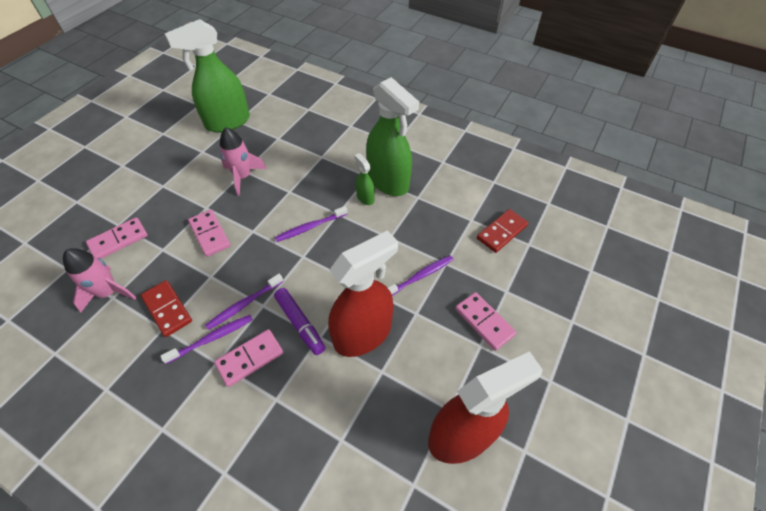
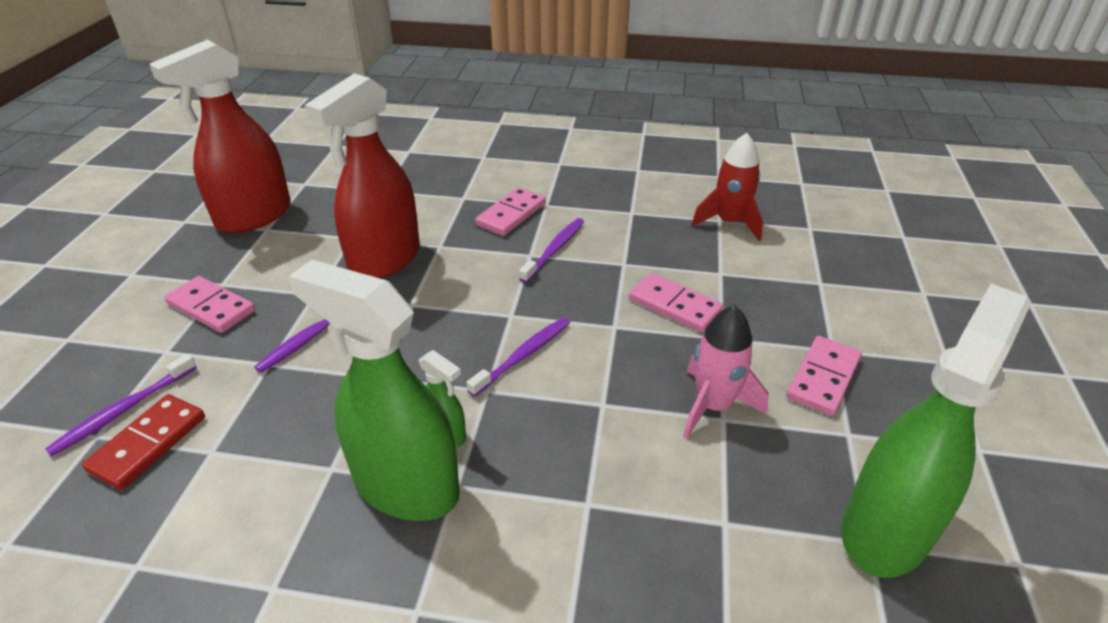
camera: 160 degrees right, 15 degrees down
pink rocket [63,248,136,312] -> red rocket [692,133,763,241]
pink domino [86,217,148,259] -> pink domino moved to [787,336,862,416]
red domino [141,280,192,337] -> none
purple toothbrush [160,315,253,364] -> purple toothbrush moved to [45,354,197,456]
purple marker [274,288,326,355] -> none

